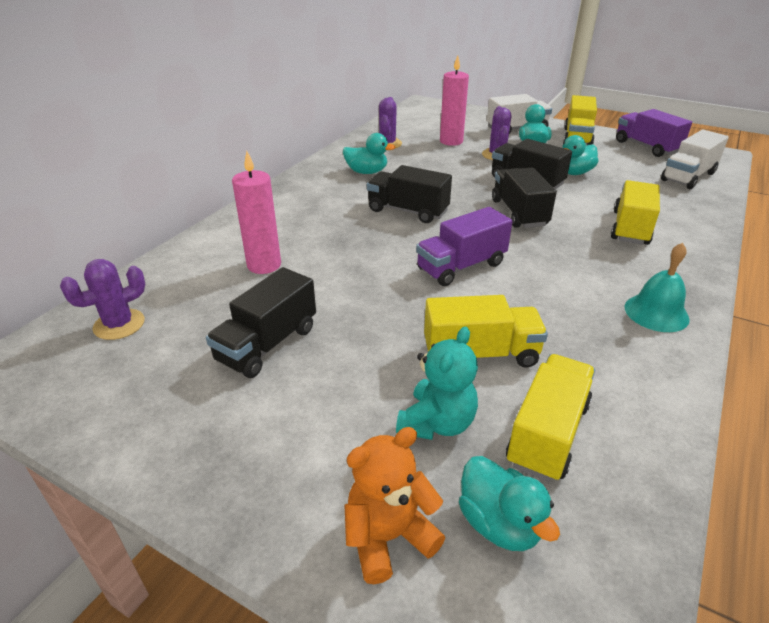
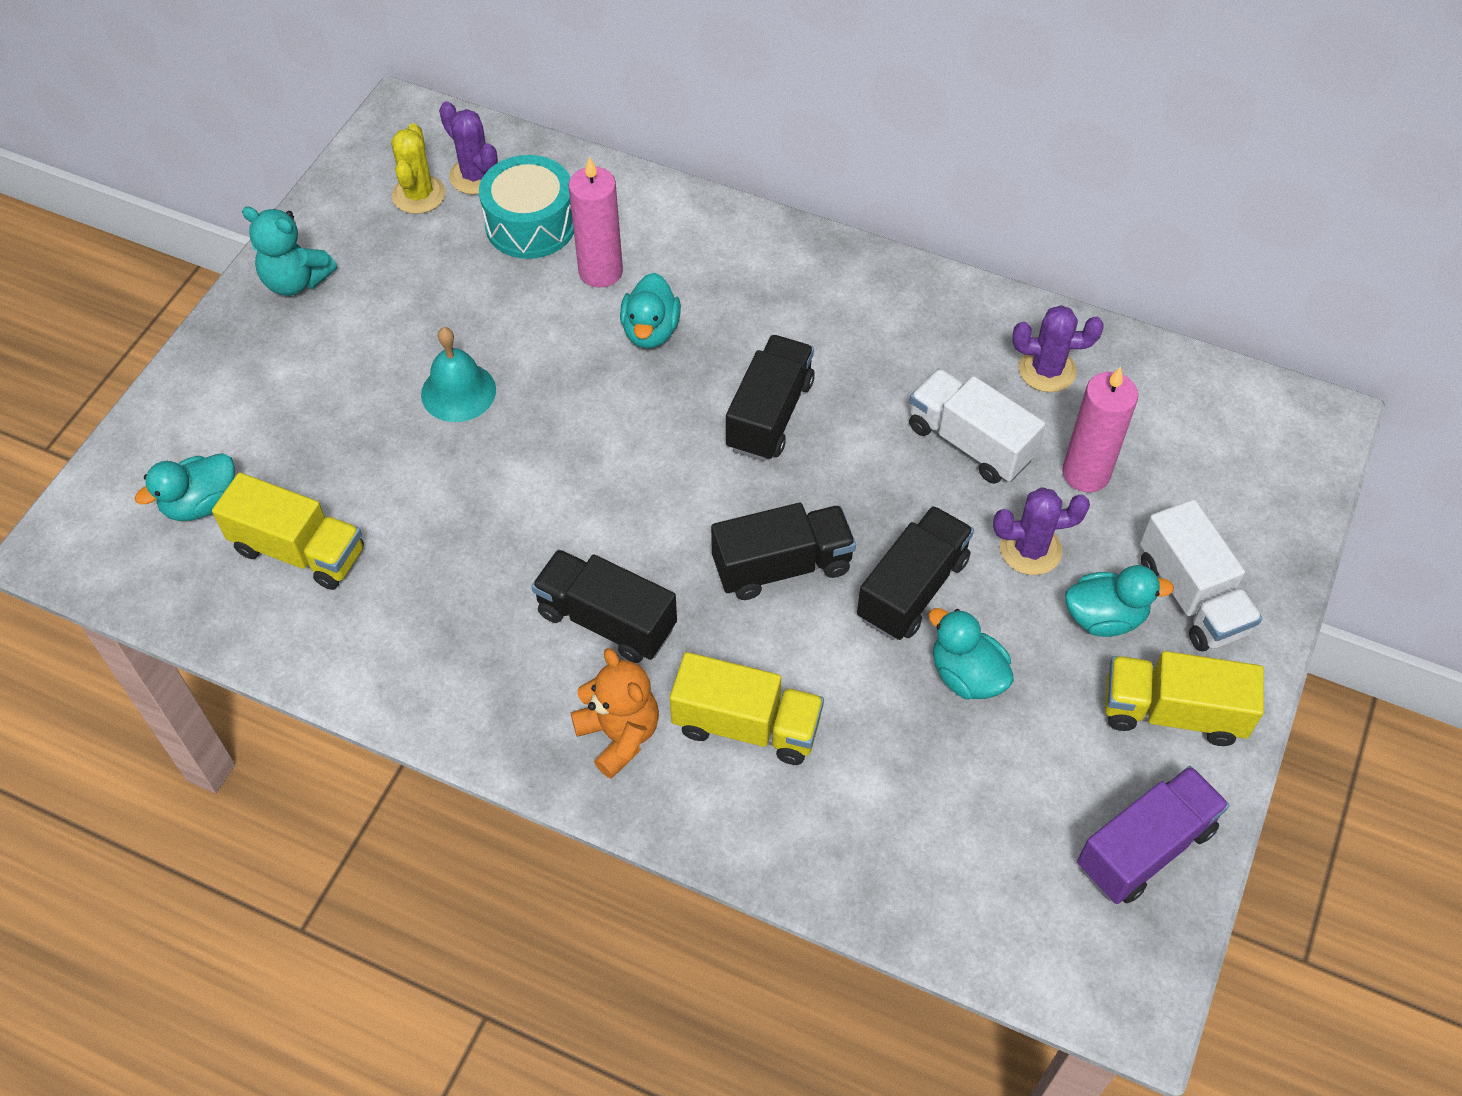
camera: 85 degrees right, 20 degrees up
black truck [206,267,316,378] -> black truck moved to [531,549,677,663]
turquoise duck [343,133,396,174] -> turquoise duck moved to [620,273,681,348]
orange teddy bear [344,427,445,584] -> orange teddy bear moved to [571,648,659,779]
turquoise teddy bear [396,327,478,440] -> turquoise teddy bear moved to [242,206,337,296]
purple truck [416,207,512,286] -> none
yellow truck [424,295,548,368] -> none
turquoise bell [625,243,690,332] -> turquoise bell moved to [421,327,496,422]
white truck [661,130,729,189] -> white truck moved to [909,368,1045,484]
none -> yellow cactus [391,123,445,214]
none -> turquoise drum [479,155,574,259]

